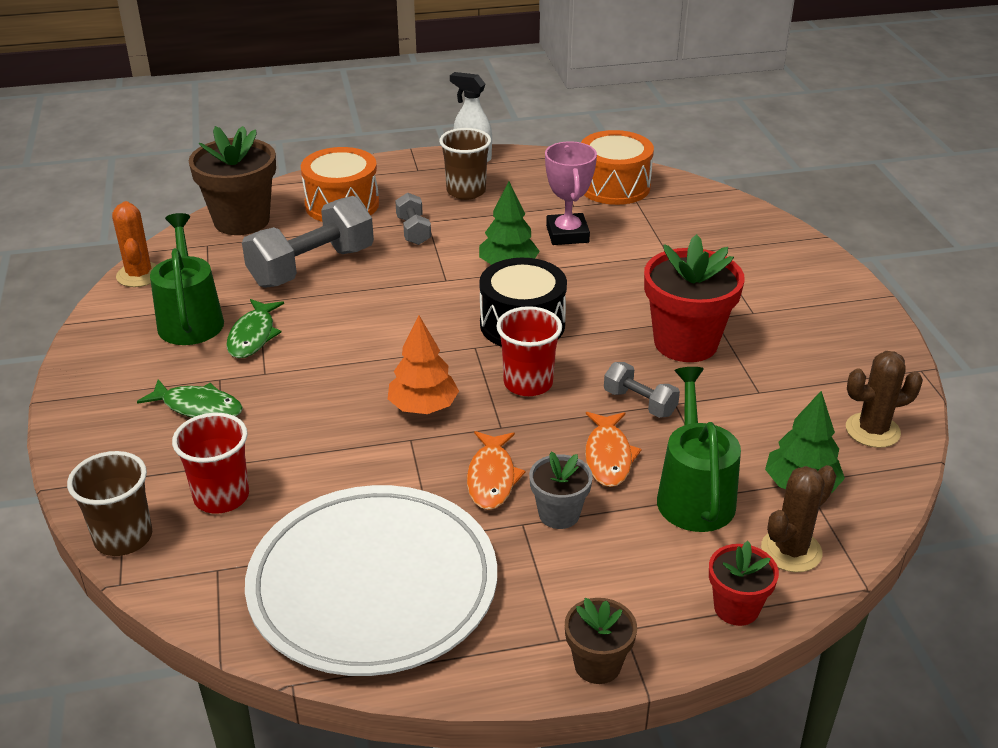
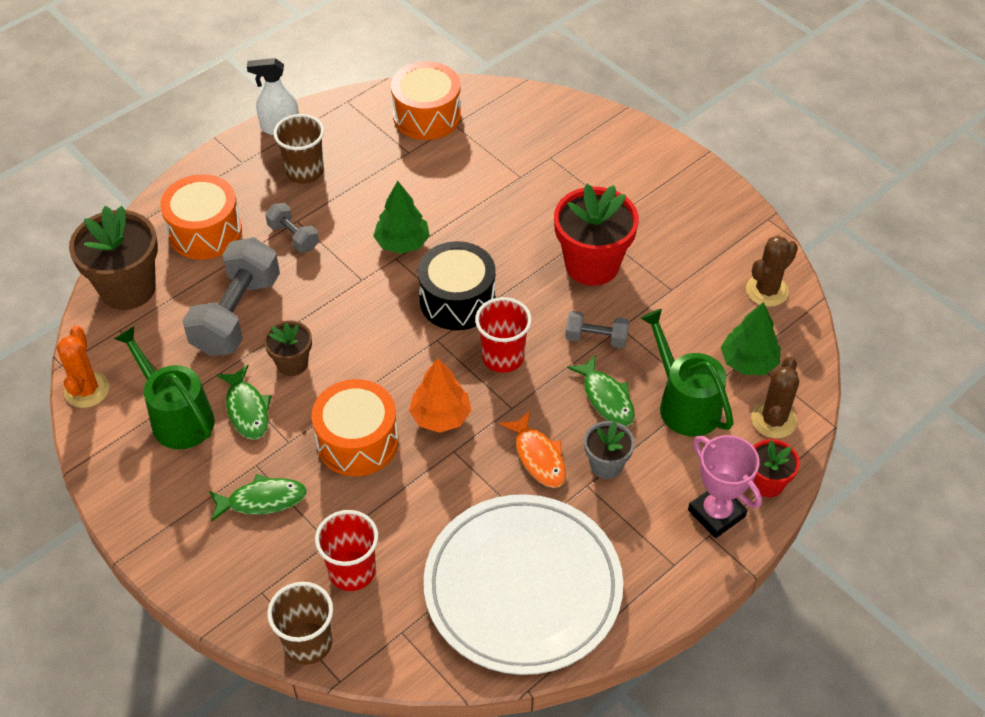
camera: 30 degrees left, 15 degrees up
orange cactus [112,201,157,287] -> orange cactus turned 45 degrees clockwise [57,326,109,408]
pink trophy [545,141,597,245] -> pink trophy moved to [688,435,762,538]
brown flower pot [565,598,637,684] -> brown flower pot moved to [264,321,312,376]
orange fish [585,412,642,487] -> green fish [567,354,635,427]
none -> orange drum [311,379,399,476]

